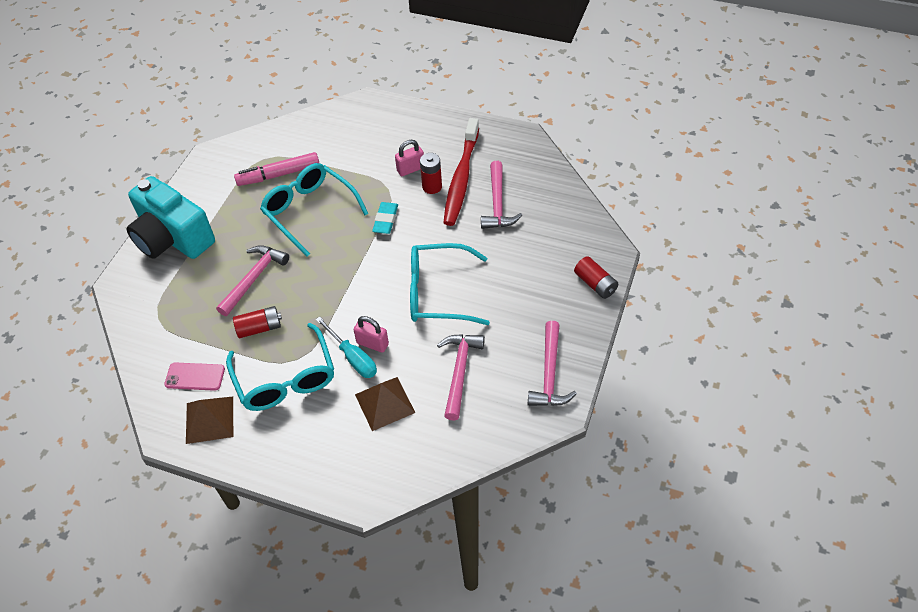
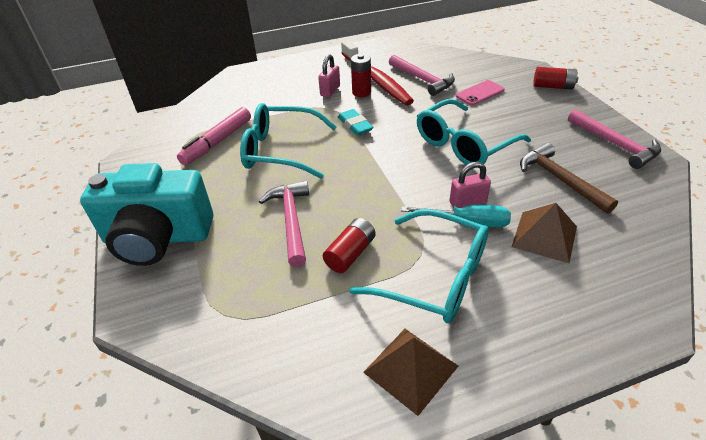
camera: 40 degrees left, 10 degrees down
pink phone [164,362,225,391] -> pink phone moved to [456,80,505,105]
pink hammer [437,334,485,421] -> brown hammer [520,143,618,214]

